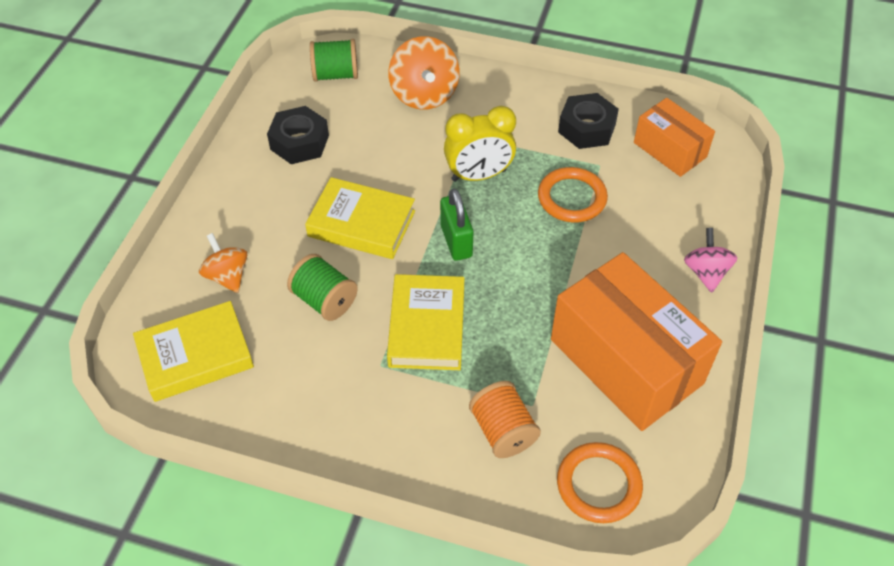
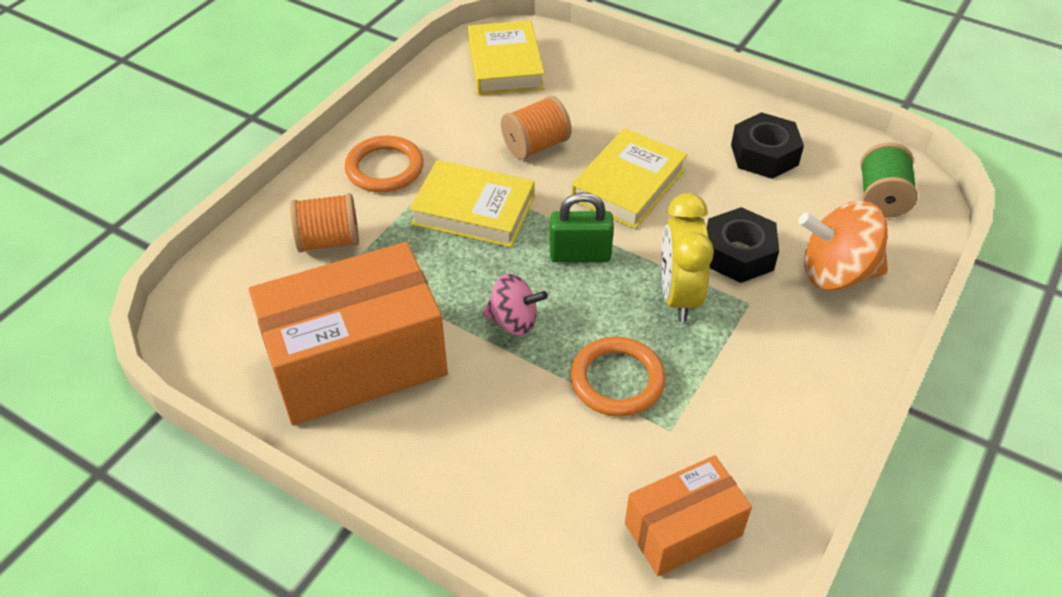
camera: 105 degrees right, 5 degrees down
orange spinning top [199,233,247,293] -> none
green spool [287,254,358,321] -> orange spool [501,96,572,160]
orange ring [557,442,643,523] -> orange ring moved to [345,136,424,192]
black nut [558,93,619,149] -> black nut moved to [707,207,779,283]
pink spinning top [684,228,737,293] -> pink spinning top moved to [483,274,548,335]

